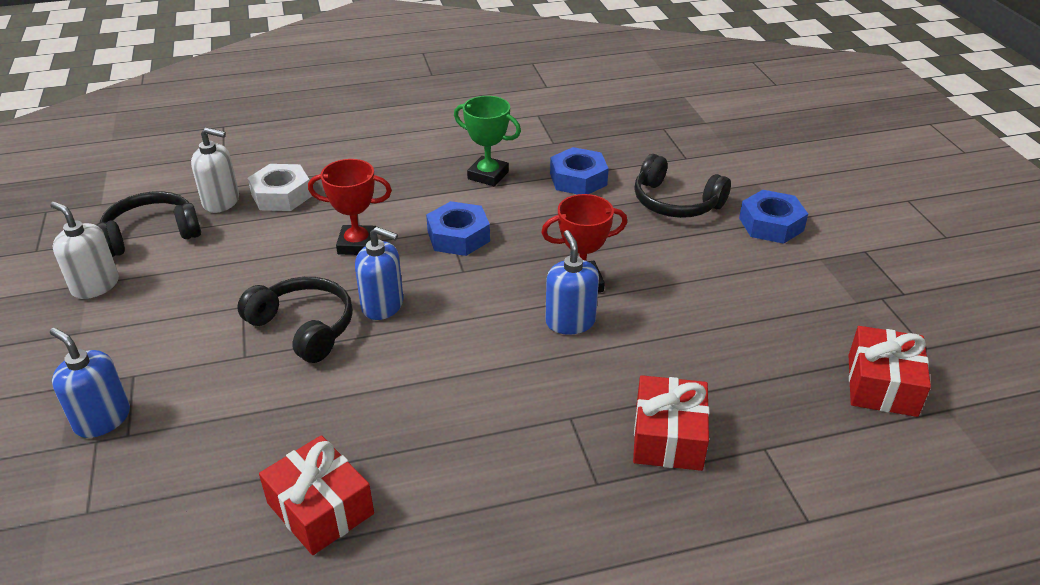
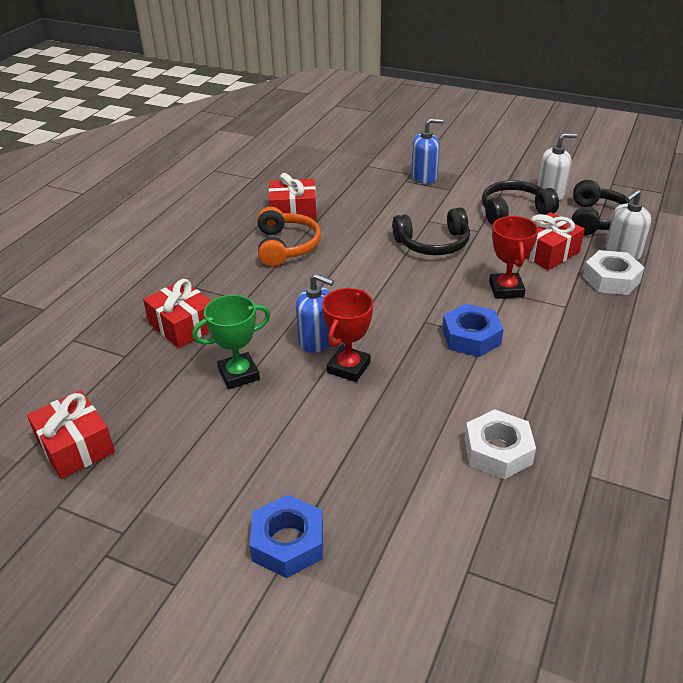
camera: 130 degrees right, 0 degrees up
red trophy [308,159,392,255] -> red trophy turned 45 degrees counterclockwise [489,216,539,299]
blue soap dispenser [355,227,403,320] -> none
green trophy [454,96,521,186] -> green trophy moved to [192,295,270,389]
blue nut [550,147,609,195] -> white nut [465,409,536,479]
black headphones [634,154,731,218] -> black headphones moved to [482,180,559,225]
none -> orange headphones [257,207,321,267]
none -> red gift [526,212,585,270]

